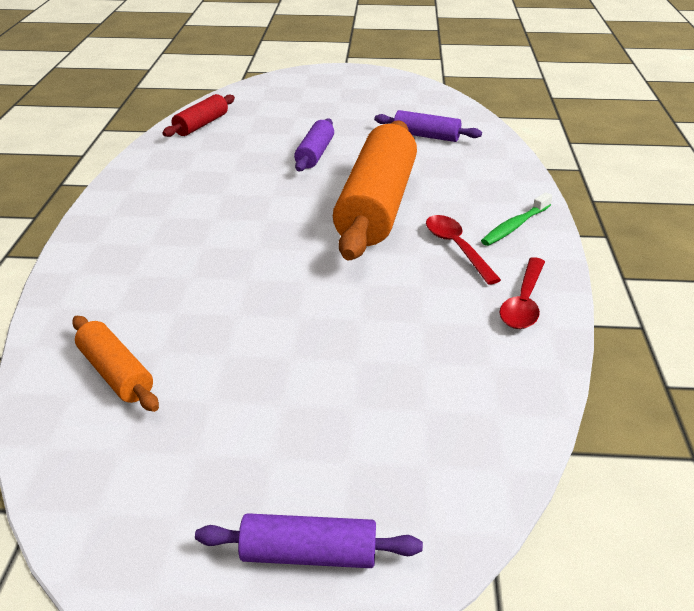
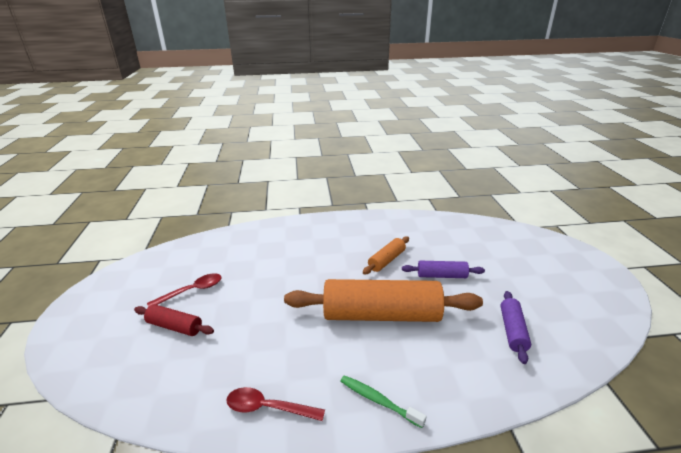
camera: 80 degrees right, 5 degrees down
orange rolling pin [72,316,159,412] -> orange rolling pin moved to [363,236,409,275]
red rolling pin [163,94,235,137] -> red rolling pin moved to [134,304,214,336]
purple rolling pin [195,513,423,568] -> none
red spoon [426,215,501,285] -> red spoon moved to [147,273,222,307]

